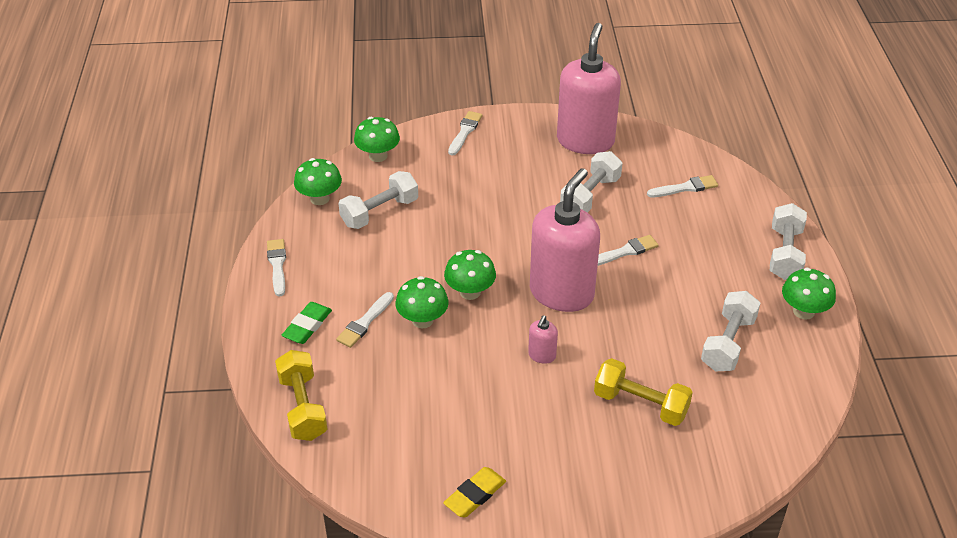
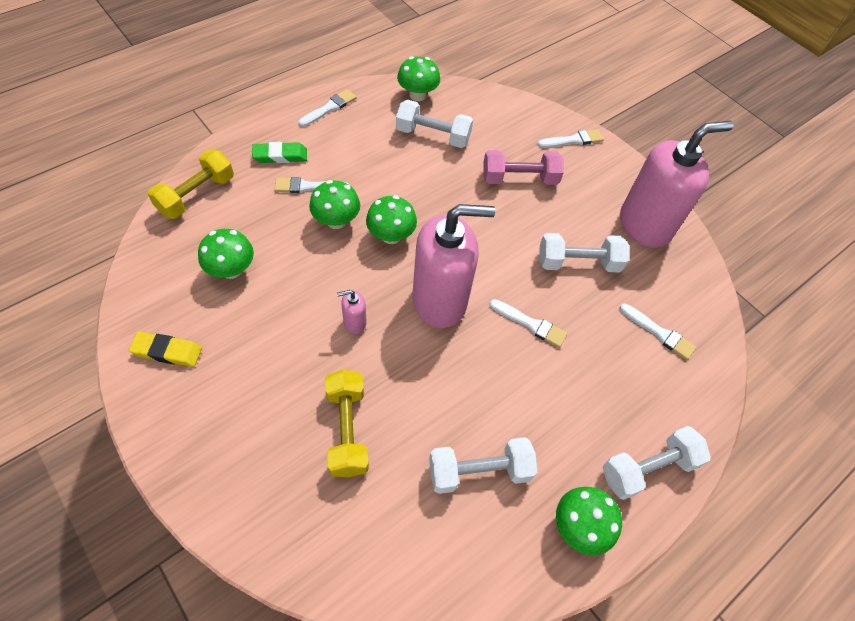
camera: 50 degrees right, 15 degrees up
green mushroom [354,117,400,162] -> green mushroom moved to [198,229,254,279]
none -> pink dumbbell [483,150,564,185]

